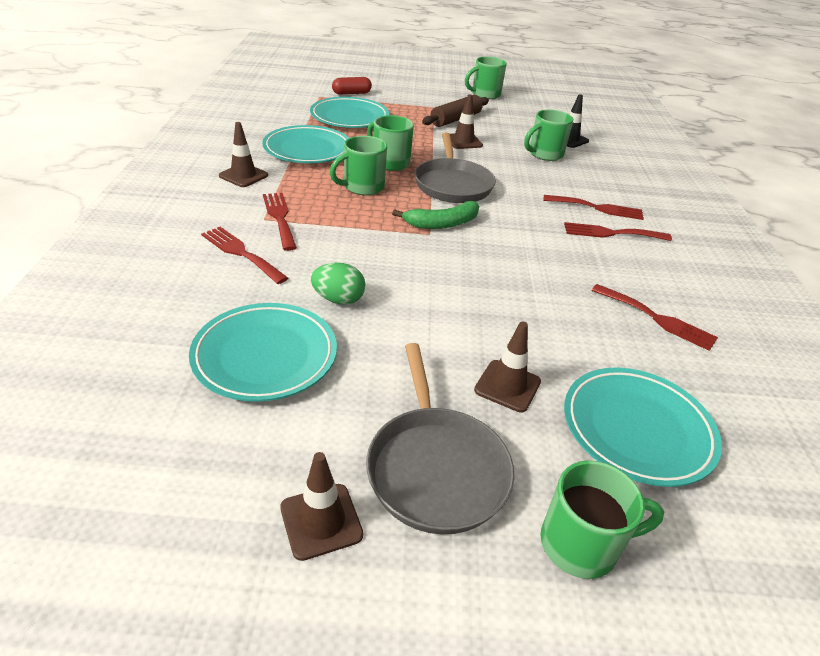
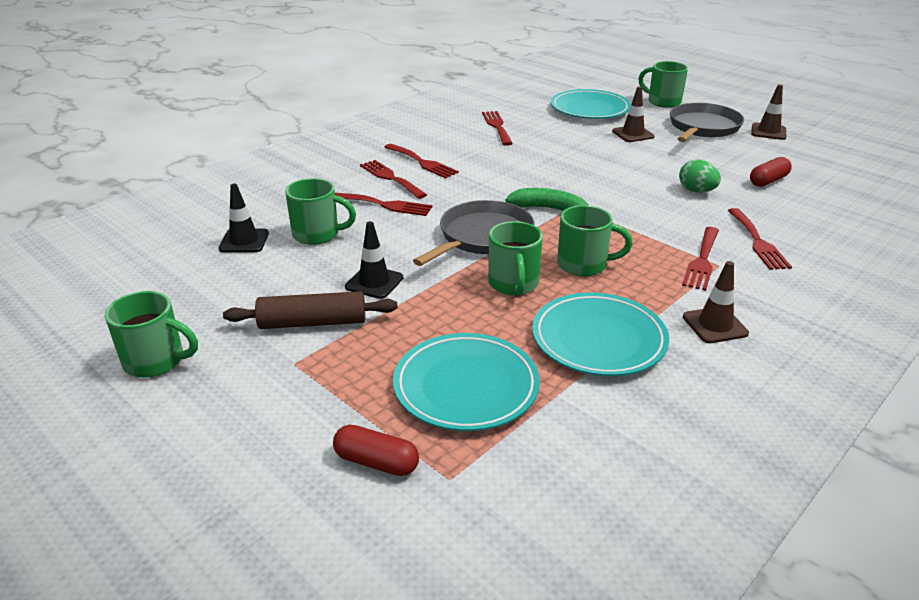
camera: 135 degrees left, 5 degrees down
turquoise plate [189,303,337,402] -> red capsule [750,157,792,187]
brown traffic cone [450,94,483,149] -> black traffic cone [345,221,403,299]
none -> red fork [335,193,432,216]

